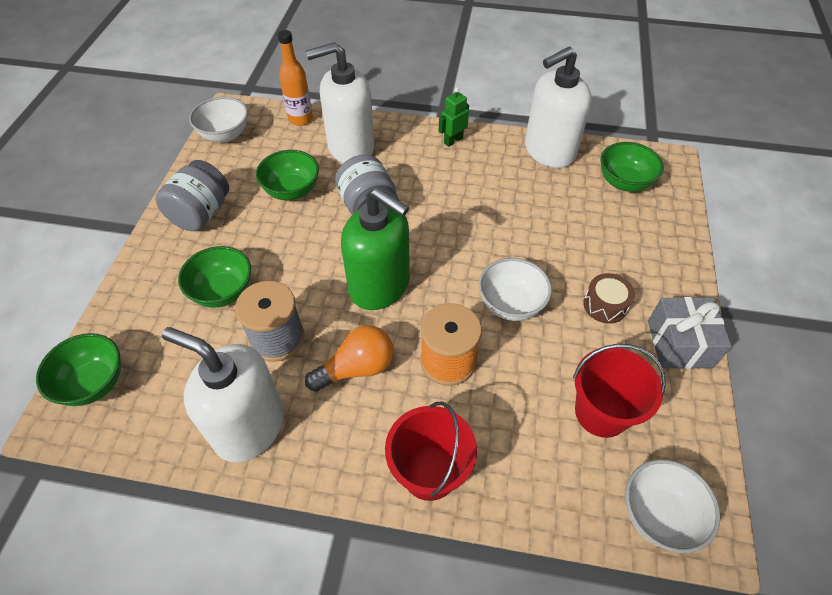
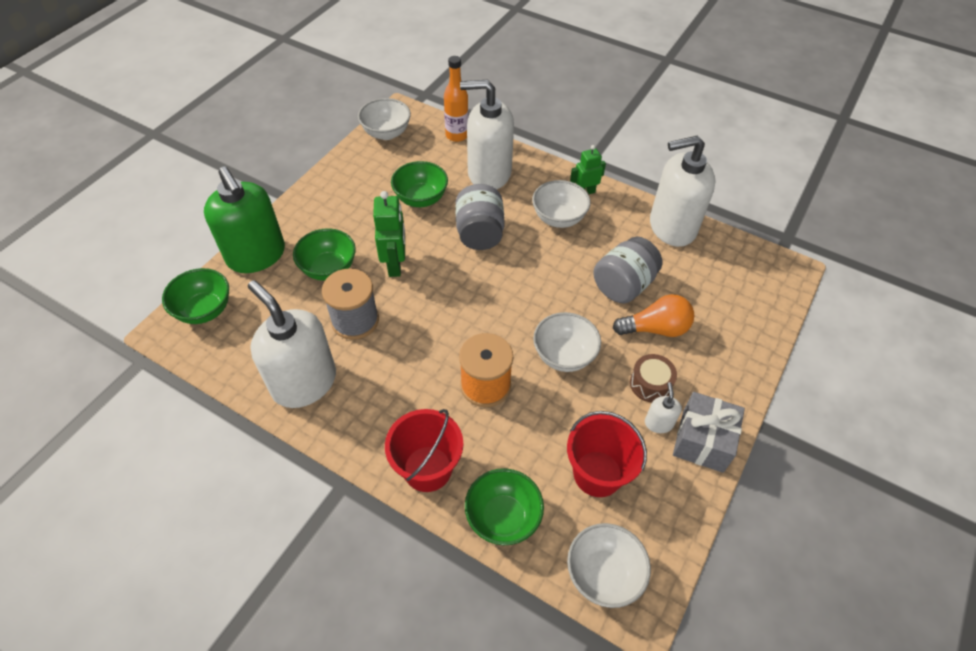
camera: 20 degrees right, 0 degrees up
grey jar [155,160,229,231] -> grey jar moved to [593,237,662,303]
orange light bulb [305,325,393,392] -> orange light bulb moved to [613,294,694,337]
green soap dispenser [341,187,410,310] -> green soap dispenser moved to [204,167,285,273]
green bowl [600,142,664,192] -> green bowl moved to [465,468,544,545]
none -> green robot [373,191,405,277]
none -> white bowl [532,180,591,228]
none -> white soap dispenser [645,382,682,433]

